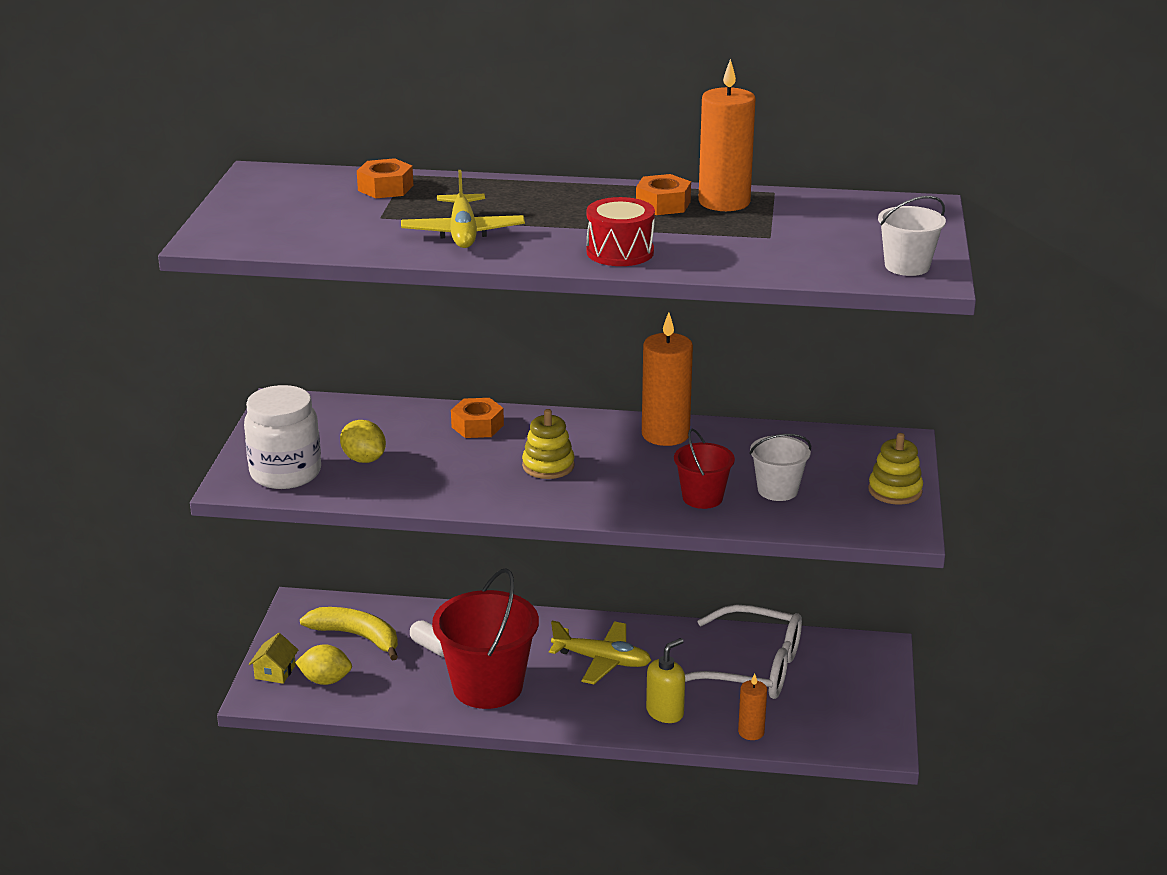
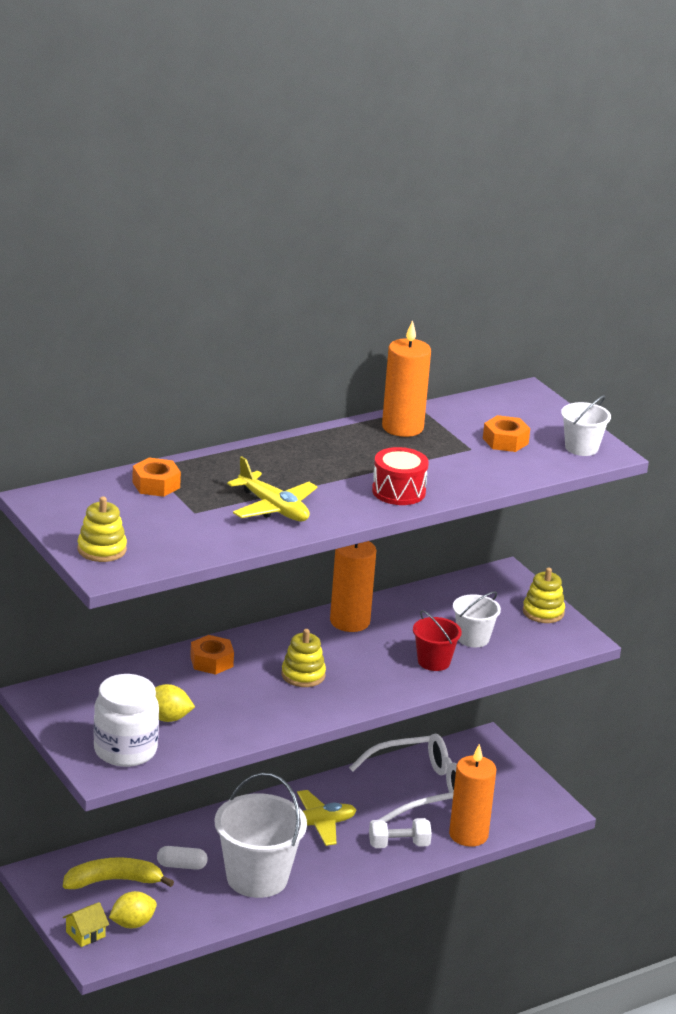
camera: 40 degrees left, 0 degrees up
yellow house [249,633,298,684] -> yellow house turned 75 degrees clockwise [63,902,109,947]
red bucket [432,569,539,709] -> white bucket [215,773,307,898]
orange nut [636,174,691,215] -> orange nut moved to [483,415,530,452]
yellow soap dispenser [646,638,685,723] -> white dumbbell [369,818,432,848]
orange candle [738,673,767,740] -> orange candle [449,744,497,847], size x1.85
none -> yellow stacking toy [78,497,127,562]

